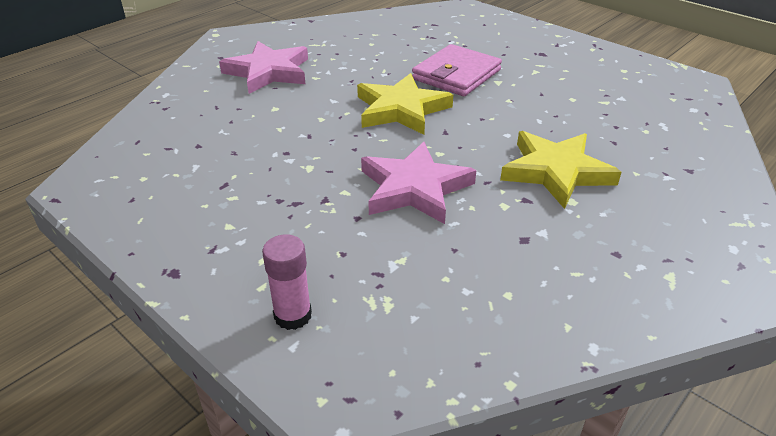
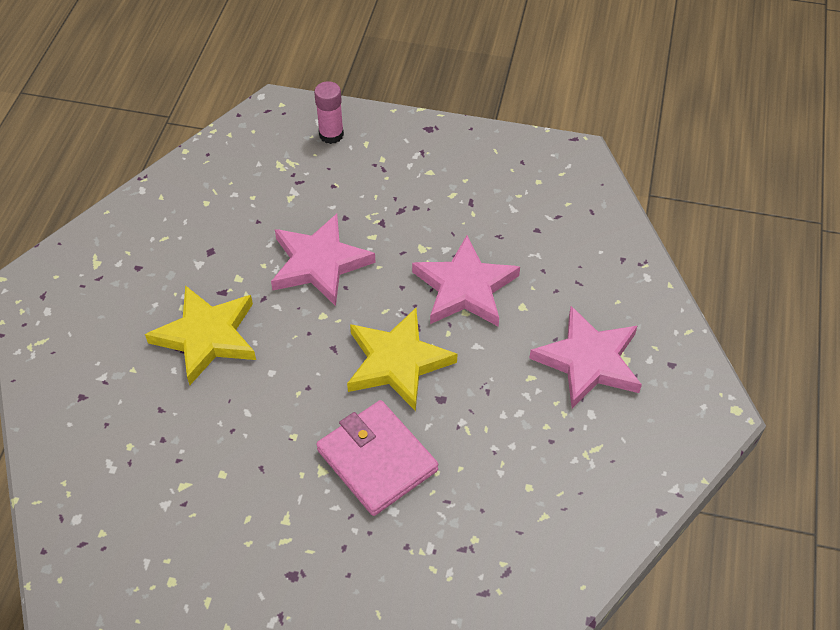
camera: 150 degrees right, 15 degrees up
pink wallet [412,44,502,96] -> pink wallet turned 45 degrees counterclockwise [316,400,438,516]
none -> pink star [412,235,520,327]

